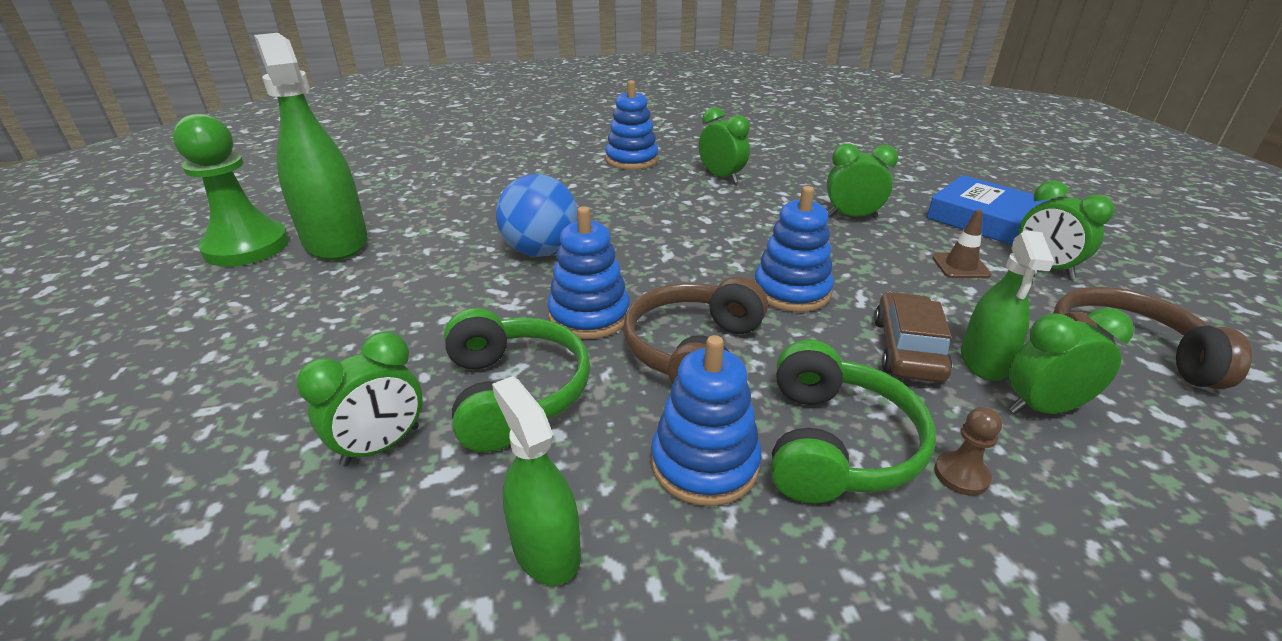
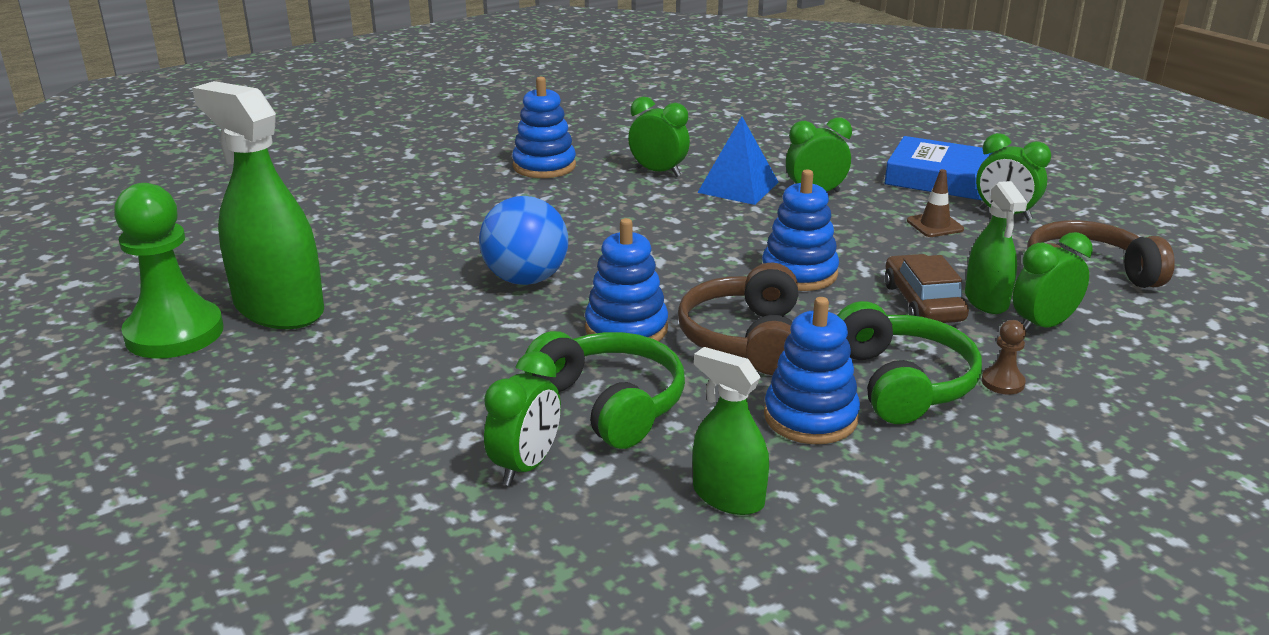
camera: 20 degrees left, 5 degrees down
none -> blue pyramid [697,117,778,205]

